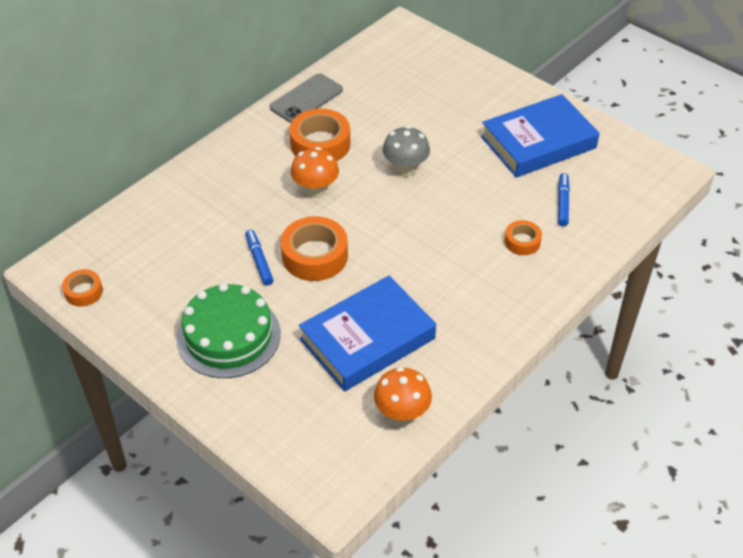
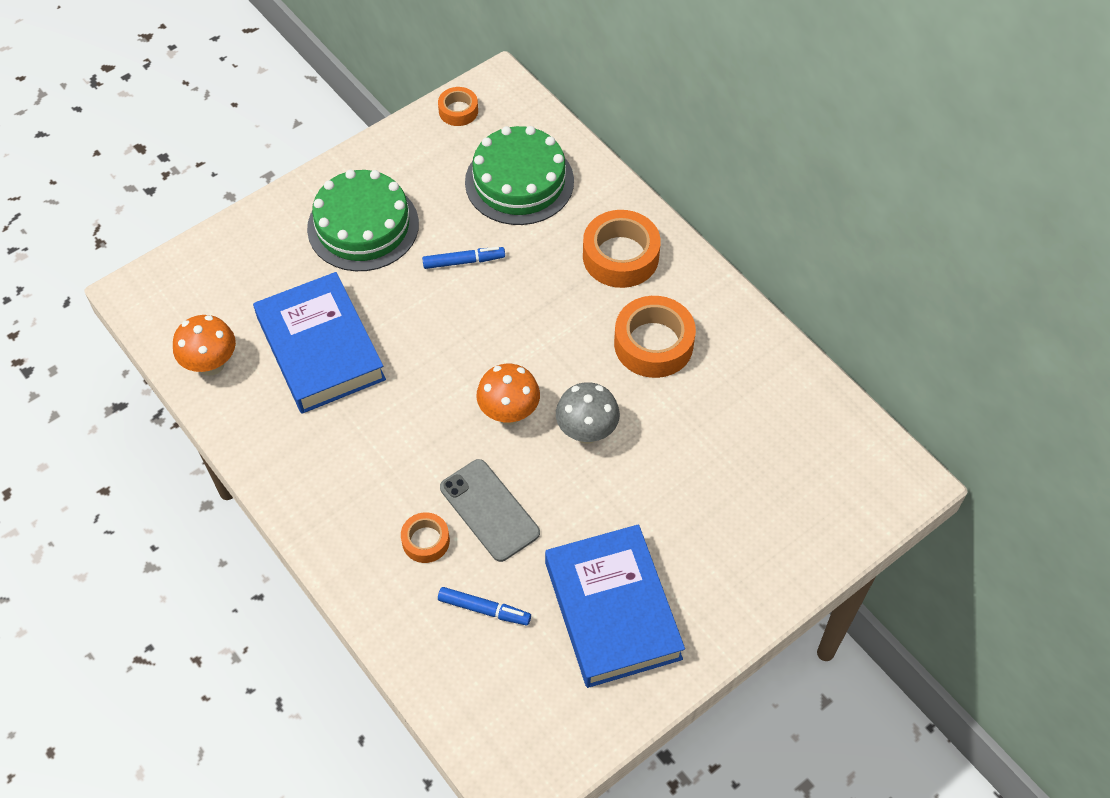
camera: 100 degrees right, 10 degrees up
grey phone [270,73,343,123] -> grey phone moved to [440,459,540,562]
orange tape [281,216,348,281] -> orange tape moved to [583,210,661,288]
orange mushroom [291,147,339,198] -> orange mushroom moved to [476,364,540,425]
none -> green cake [465,126,574,225]

